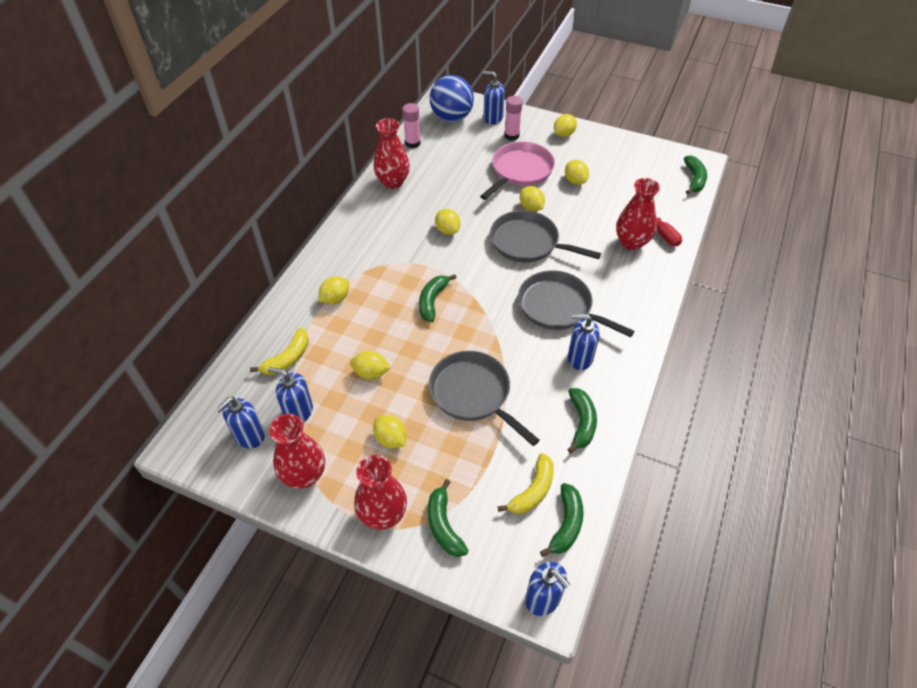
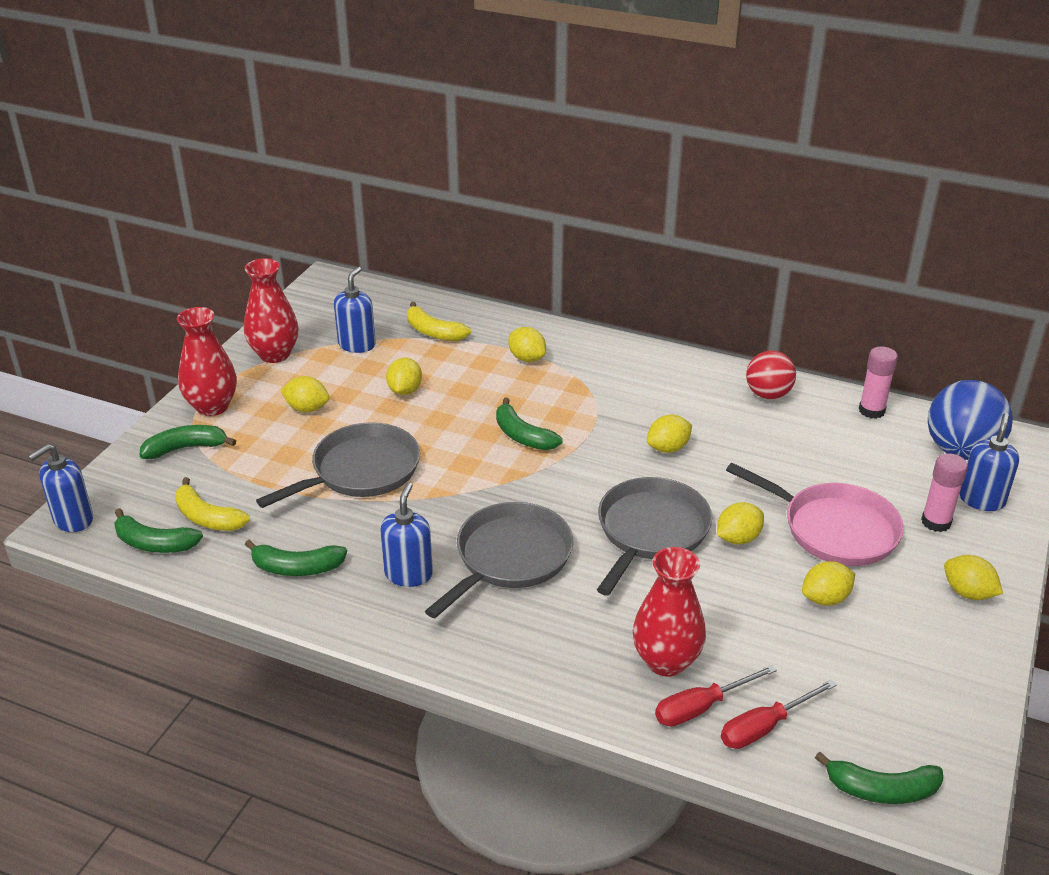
camera: 90 degrees right, 15 degrees down
blue soap dispenser [215,397,265,448] -> none
red vase [373,118,410,189] -> red ball [746,351,796,399]
yellow lemon [373,415,407,448] -> yellow lemon turned 60 degrees clockwise [280,376,329,412]
green banana [419,274,457,322] -> green banana turned 150 degrees counterclockwise [496,398,563,450]
none -> red screwdriver [721,680,837,749]

